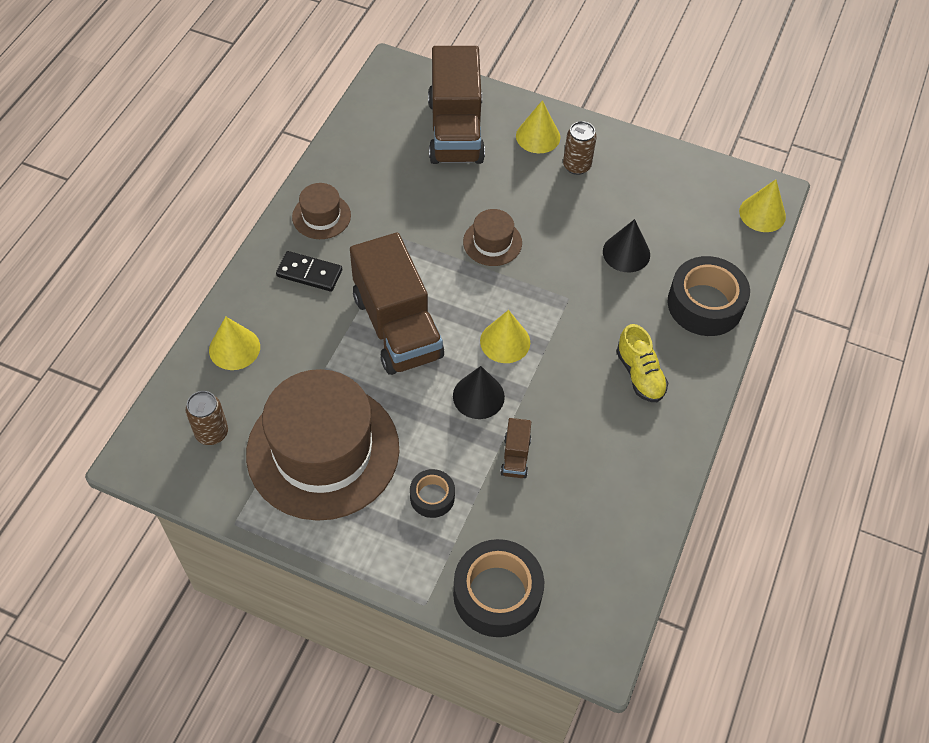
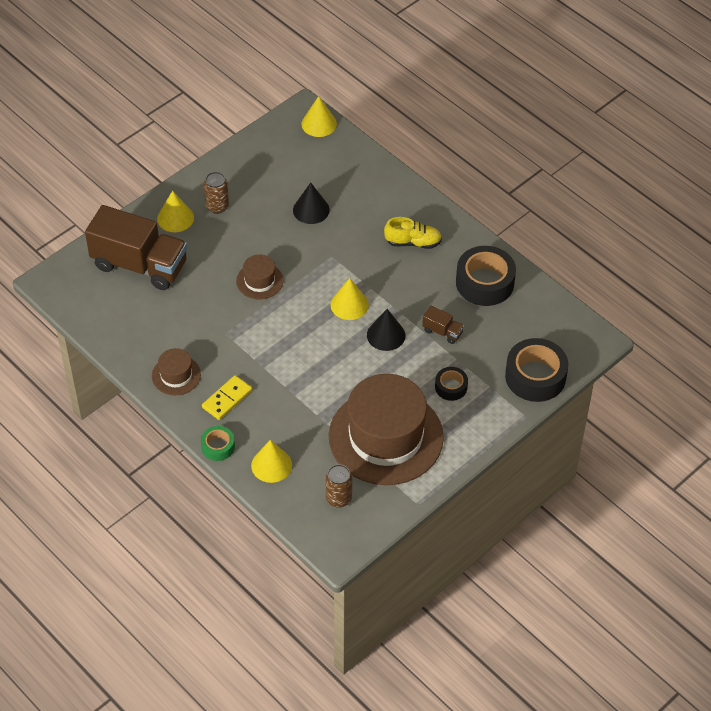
camera: 65 degrees left, 5 degrees down
black domino [276,251,342,292] -> yellow domino [202,375,252,420]
brown truck [350,233,444,375] -> none
black tape [667,256,750,336] -> black tape moved to [456,246,516,306]
none -> green tape [201,426,235,461]

